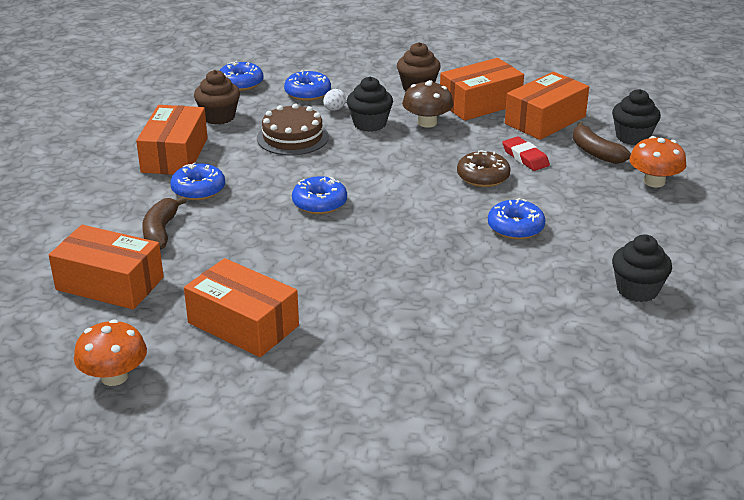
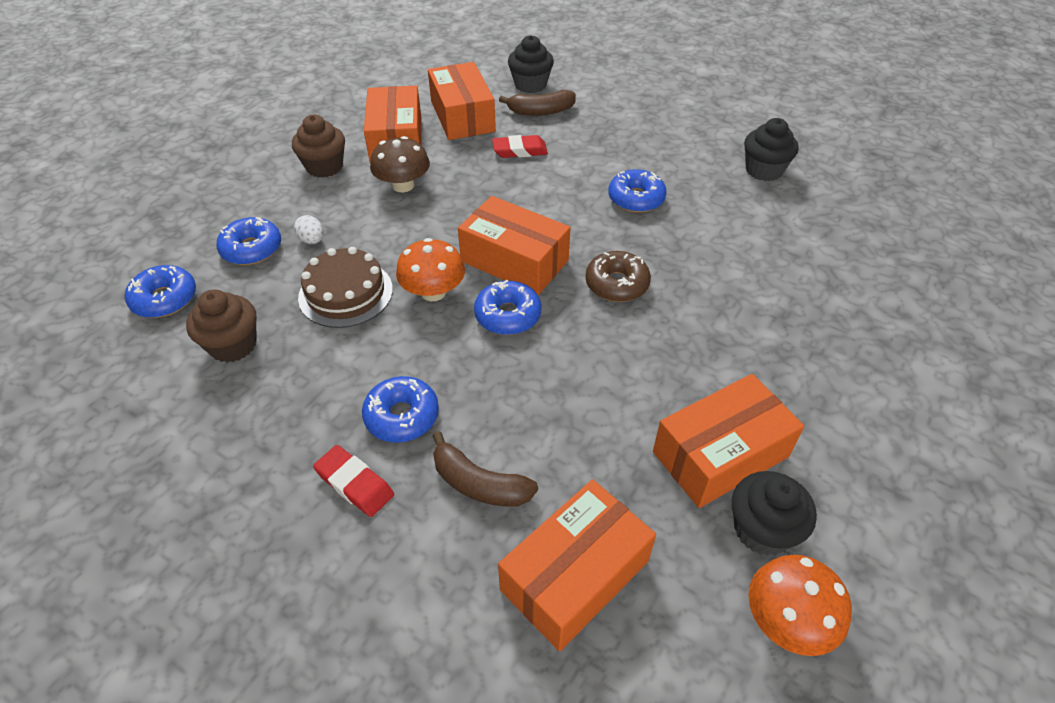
camera: 65 degrees left, 15 degrees up
orange box [136,105,208,175] -> orange box moved to [458,196,571,295]
black cupcake [347,77,393,132] -> black cupcake moved to [732,471,817,556]
brown donut [457,150,511,187] -> brown donut moved to [585,251,651,302]
orange mushroom [629,136,686,188] -> orange mushroom moved to [396,238,465,301]
none -> red eraser [313,445,394,517]

